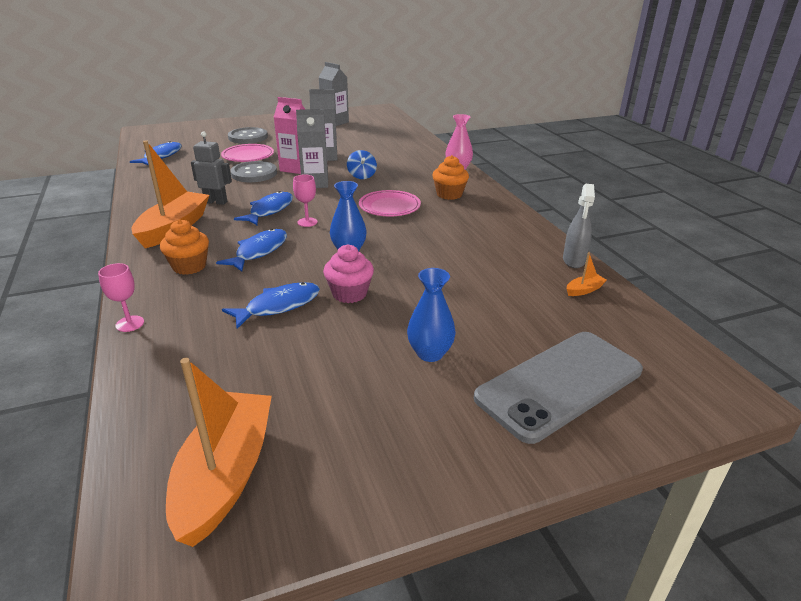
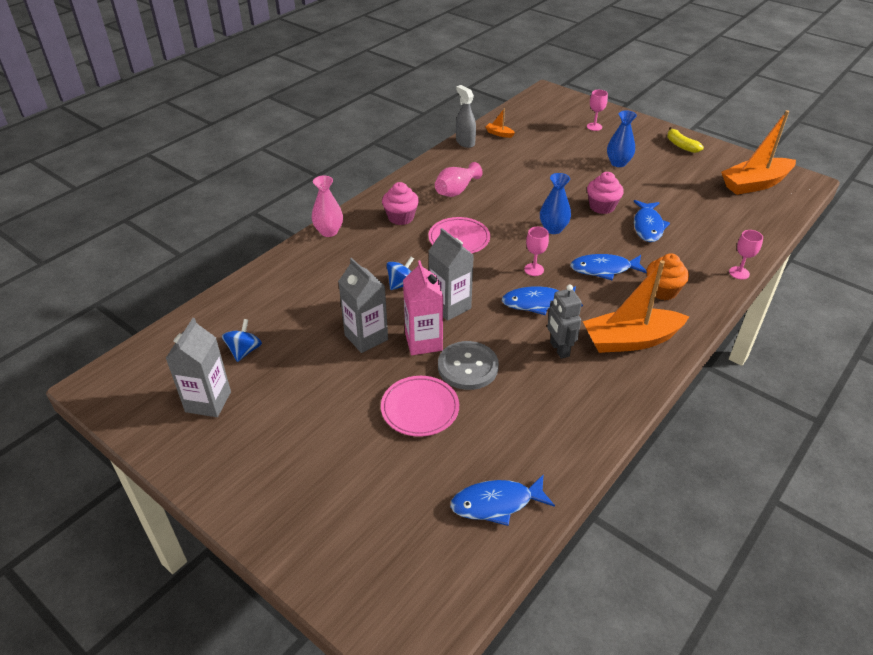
camera: 120 degrees left, 10 degrees up
blue fish [222,282,320,329] -> blue fish turned 105 degrees counterclockwise [634,200,670,242]
grey button [228,127,268,144] -> none
orange cupcake [432,155,469,200] -> pink cupcake [382,182,419,225]
grey phone [474,332,643,444] -> pink goblet [587,90,608,131]
grey spray bottle [563,184,595,268] -> grey spray bottle turned 105 degrees counterclockwise [456,85,476,148]
none -> blue spinning top [222,319,262,362]
none -> pink vase [435,162,483,197]
none -> yellow banana [667,127,704,153]

